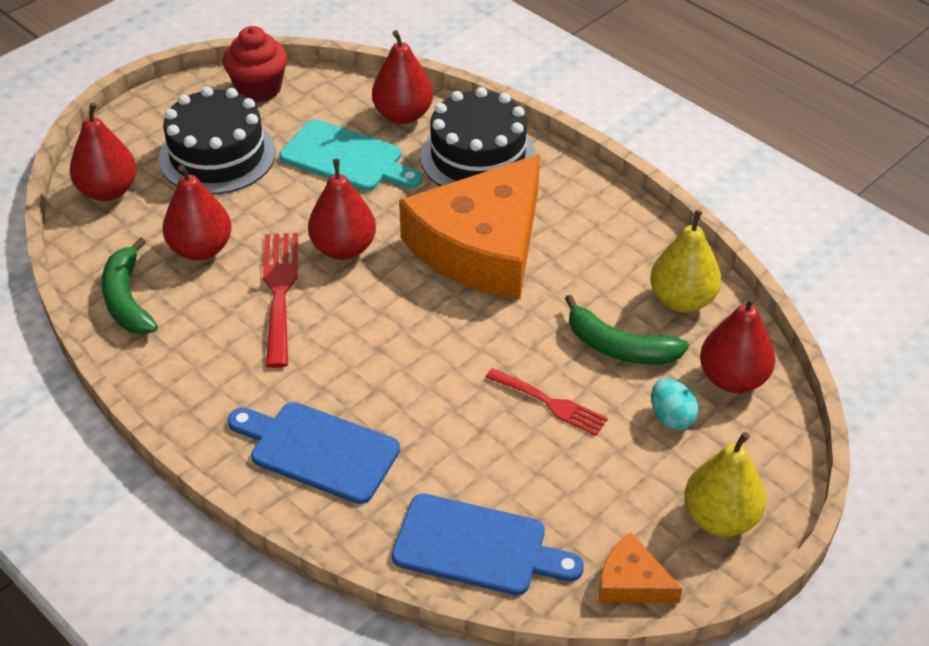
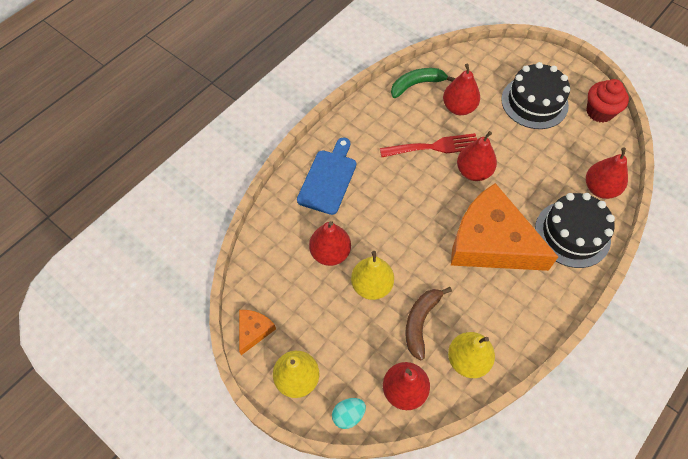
camera: 85 degrees right, 15 degrees up
red pear [70,103,137,201] -> red pear moved to [309,221,351,266]
turquoise cutting board [280,119,423,191] -> none
blue cutting board [392,493,584,595] -> none
red fork [485,368,608,436] -> yellow pear [351,251,394,300]
green banana [565,295,689,365] -> brown banana [405,287,452,360]
turquoise egg [651,378,698,430] -> turquoise egg moved to [332,398,366,429]

